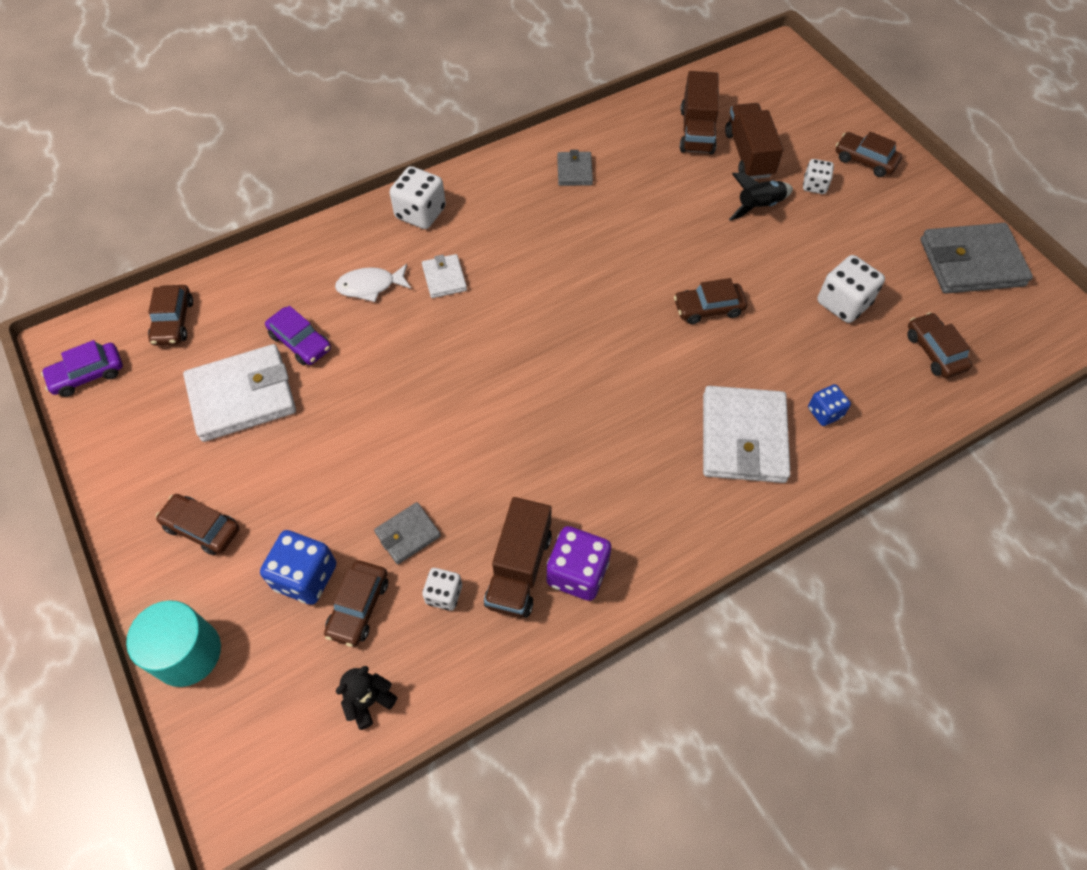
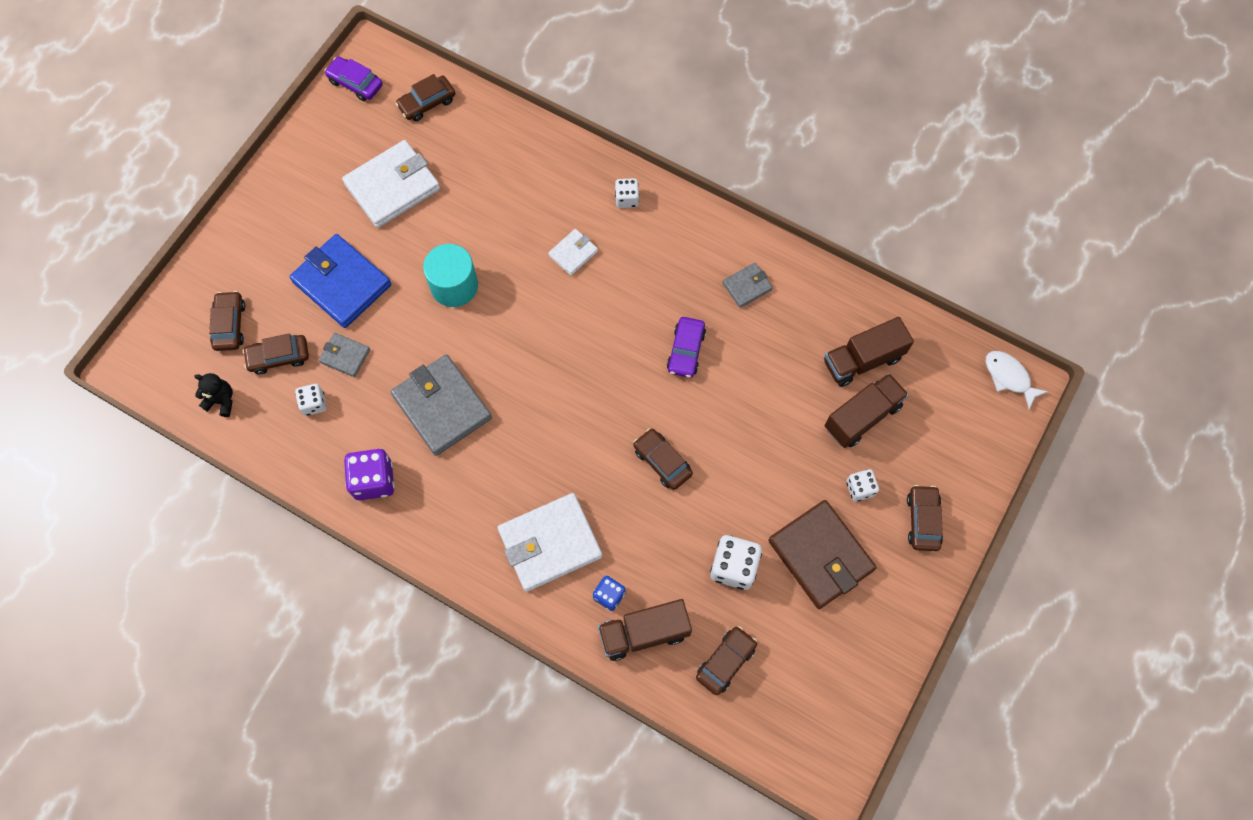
camera: 60 degrees right, 10 degrees up
turquoise cylinder [126,600,221,687] -> turquoise cylinder moved to [423,244,478,307]
brown car [156,494,240,555] -> brown car moved to [209,291,245,351]
white wallet [183,344,296,442] -> white wallet turned 75 degrees counterclockwise [342,140,440,228]
blue dice [260,530,337,605] -> none
purple car [265,306,331,365] -> purple car moved to [667,317,706,378]
white fish [335,264,411,302] -> white fish moved to [986,351,1048,410]
white dice [389,166,446,229] -> white dice [615,178,639,208], size x0.60
brown truck [484,497,552,618] -> brown truck moved to [598,599,692,661]
black rocket [729,173,793,221] -> none
grey wallet [921,223,1033,294] -> grey wallet moved to [391,355,492,456]
none -> blue wallet [290,234,391,328]
none -> brown wallet [768,500,876,609]

